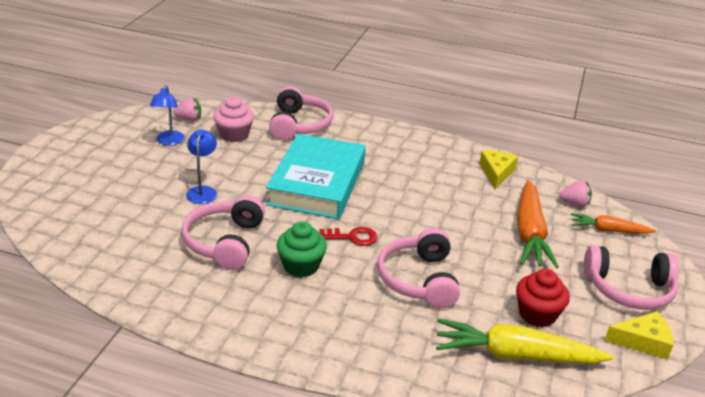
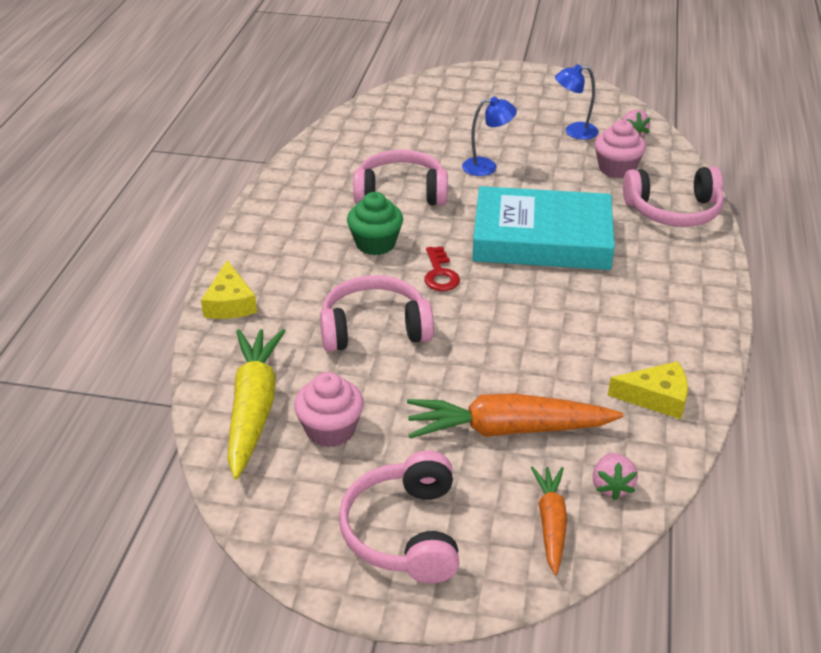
camera: 85 degrees right, 5 degrees up
red cupcake [516,269,570,327] -> pink cupcake [294,372,364,447]
yellow cheese [604,311,673,360] -> yellow cheese moved to [201,260,257,319]

